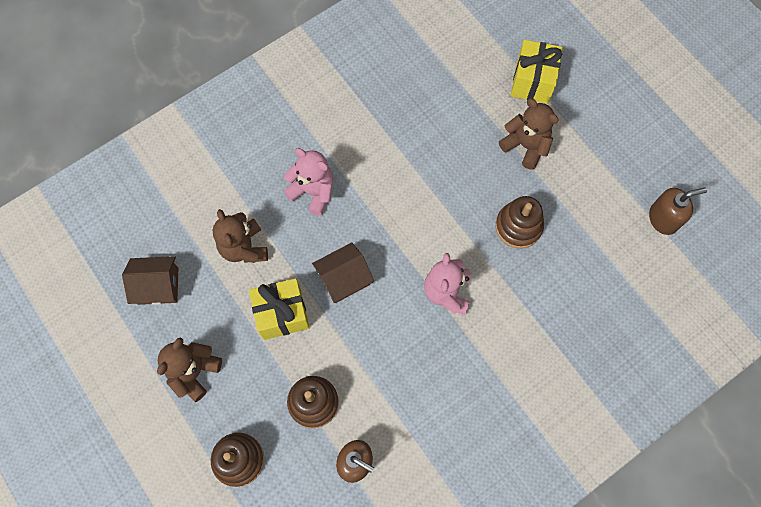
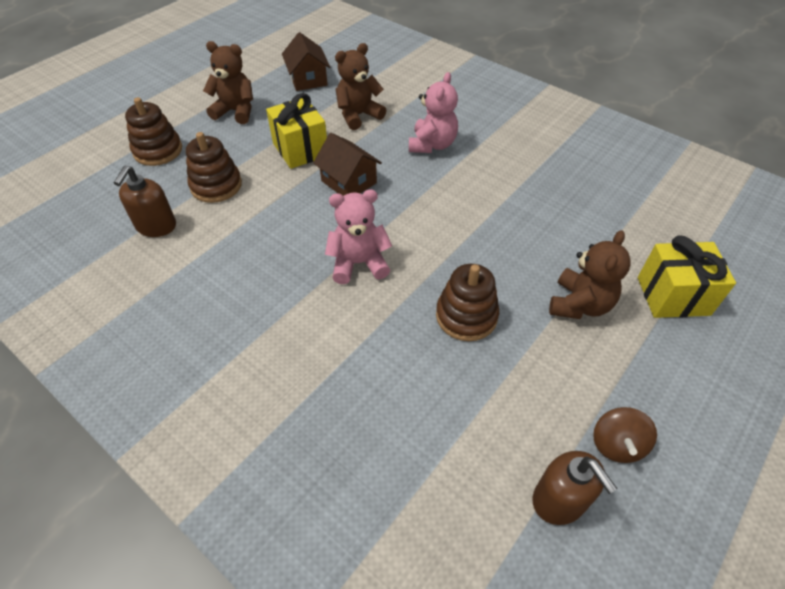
camera: 75 degrees right, 20 degrees down
none -> brown spinning top [593,407,657,463]

